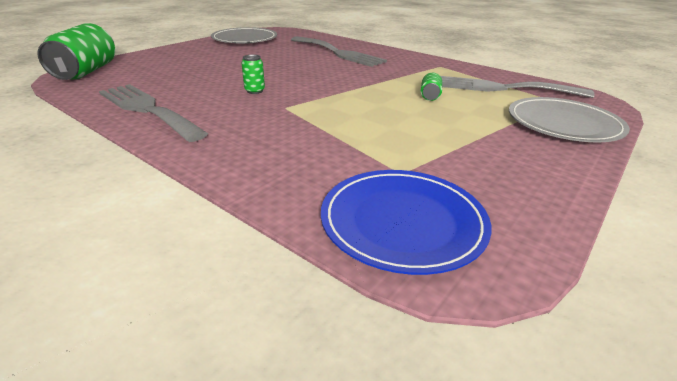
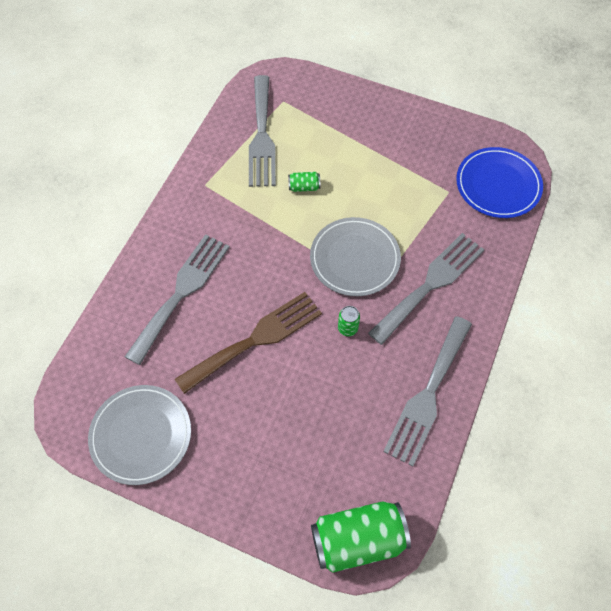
camera: 105 degrees left, 30 degrees up
grey plate [509,97,630,142] -> grey plate moved to [310,217,401,296]
none -> brown fork [175,292,322,394]
none -> grey fork [368,233,485,345]

